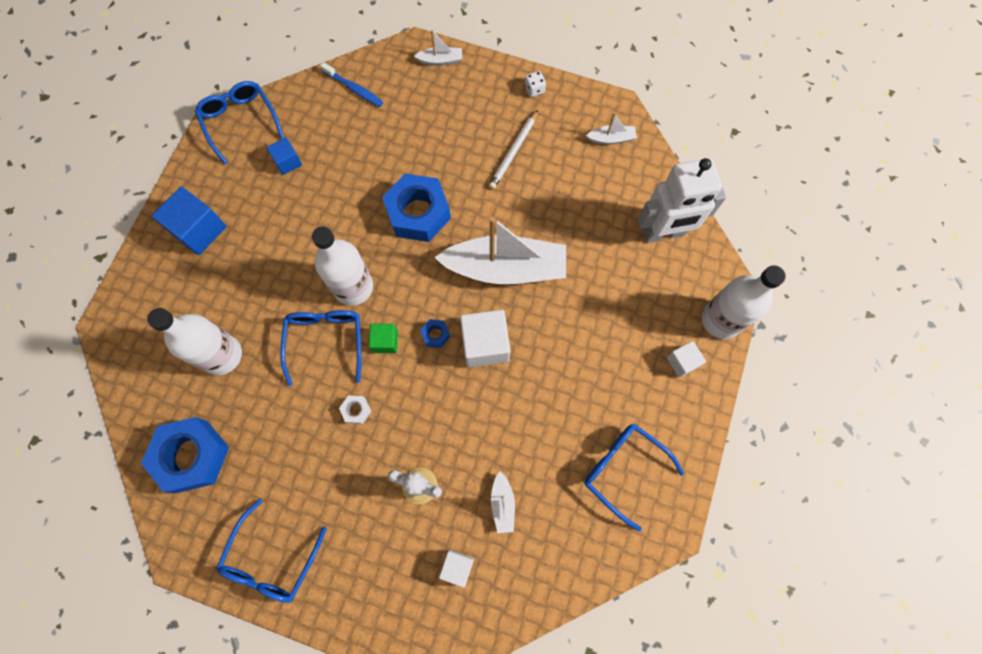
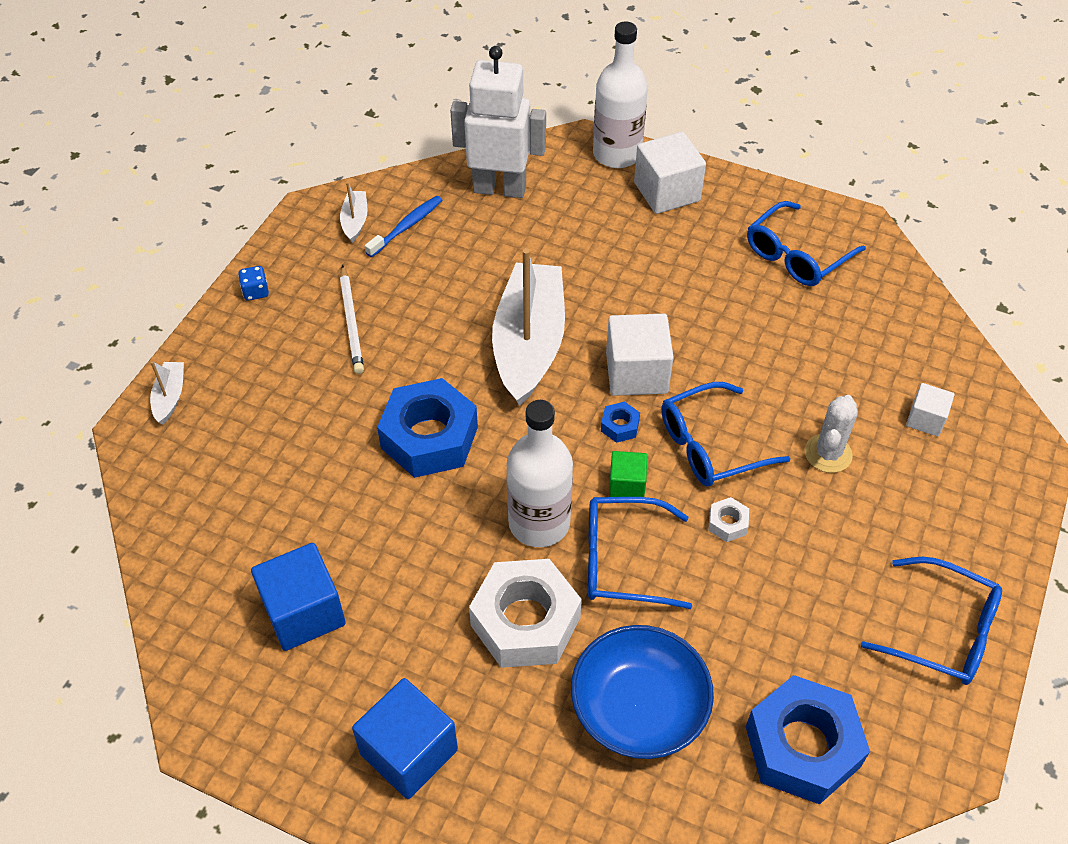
camera: 85 degrees left, 20 degrees down
white bottle [147,308,242,375] -> blue bowl [571,625,714,759]
blue glasses [195,81,284,164] -> blue glasses moved to [661,382,790,486]
blue cube [267,137,302,175] -> blue cube [251,543,346,651], size x1.77
blue toothbrush [320,62,383,107] -> blue toothbrush moved to [365,196,443,257]
white pencil [489,110,538,189] -> white pencil turned 45 degrees clockwise [340,265,364,374]
white boat [491,471,515,533] -> none
white dice [525,71,546,97] -> blue dice [238,266,269,301]
white robot [638,158,726,243] -> white robot turned 75 degrees counterclockwise [450,46,546,198]
white cube [666,341,706,378] -> white cube [634,132,706,214], size x1.77
none -> white nut [469,559,582,668]

